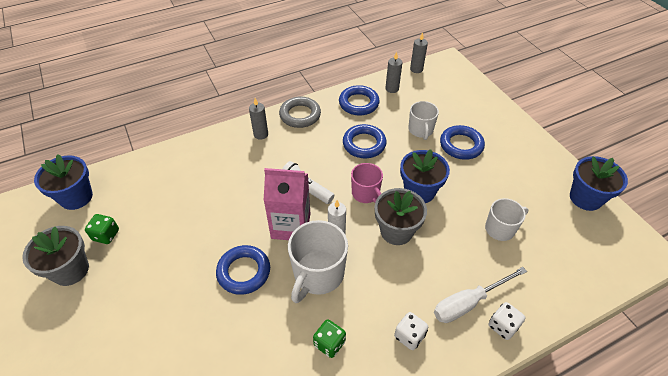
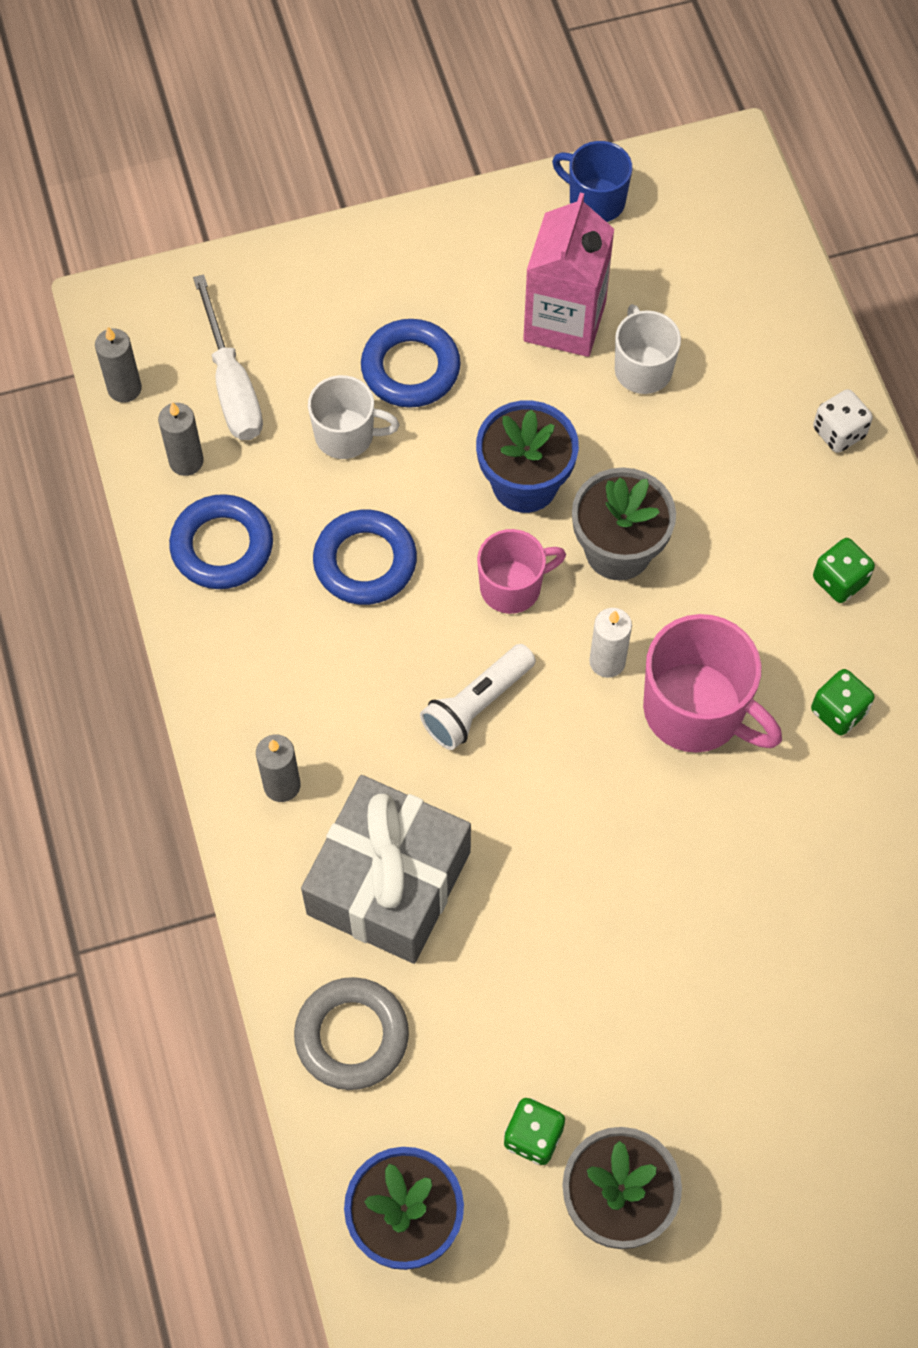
camera: 80 degrees left, 15 degrees up
blue ring [216,245,270,295] -> none
pink carton [264,168,310,240] -> pink carton moved to [523,193,614,357]
grey ring [279,97,321,128] -> grey ring moved to [294,977,409,1090]
white mug [288,220,348,303] -> pink mug [643,614,782,753]
white dice [394,312,428,350] -> green dice [813,538,875,603]
white screwdriver [434,267,527,323] -> white screwdriver moved to [193,274,263,440]
blue flower pot [570,156,628,211] -> blue mug [552,141,632,222]
none -> grey gift [301,775,471,964]

